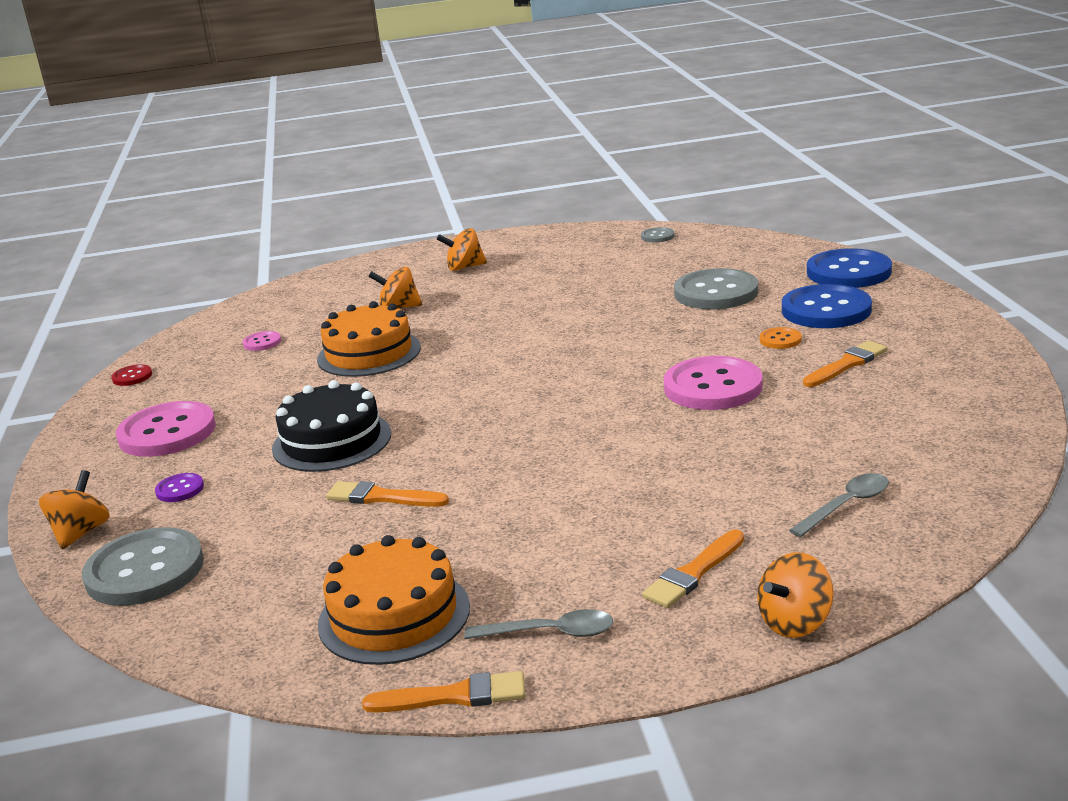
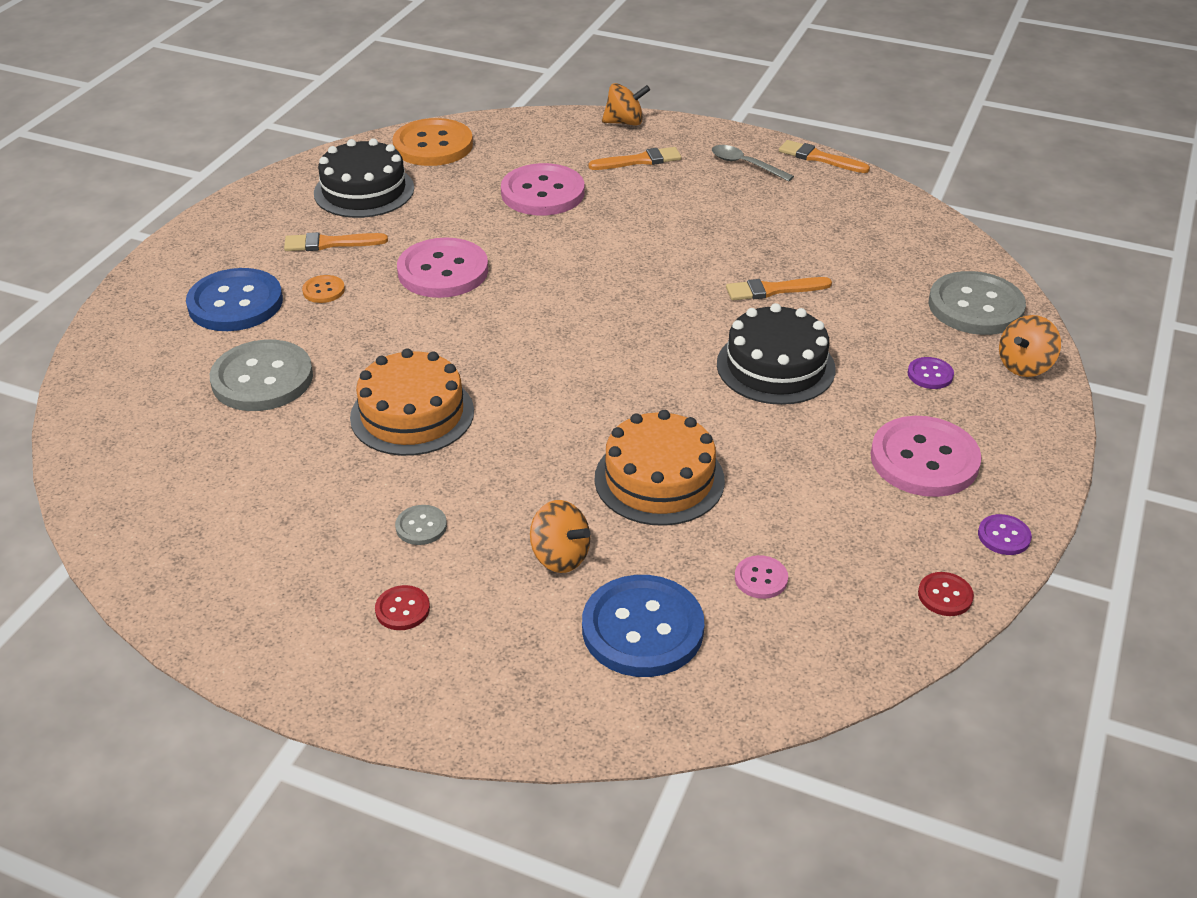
camera: 150 degrees left, 15 degrees up
orange cake [318,535,470,665] -> orange cake moved to [350,348,474,456]
orange brush [326,481,449,507] -> orange brush turned 120 degrees clockwise [726,277,832,300]
orange spinning top [437,228,487,271] -> red button [375,585,430,630]
grey button [641,227,675,243] -> grey button moved to [395,505,447,545]
grey spoon [789,473,889,537] -> none
blue button [807,248,892,288] -> blue button moved to [582,575,704,677]
none -> black cake [314,138,414,218]
none -> orange button [392,118,473,166]
none -> pink button [501,163,584,215]
none -> purple button [978,514,1032,555]

